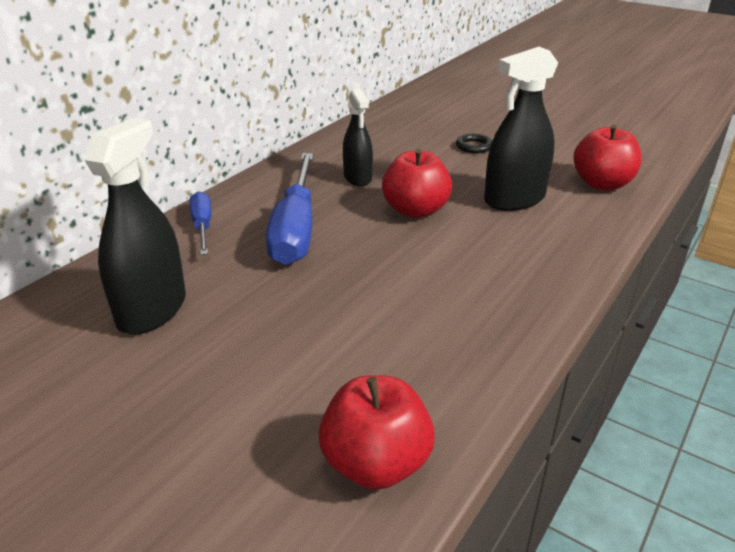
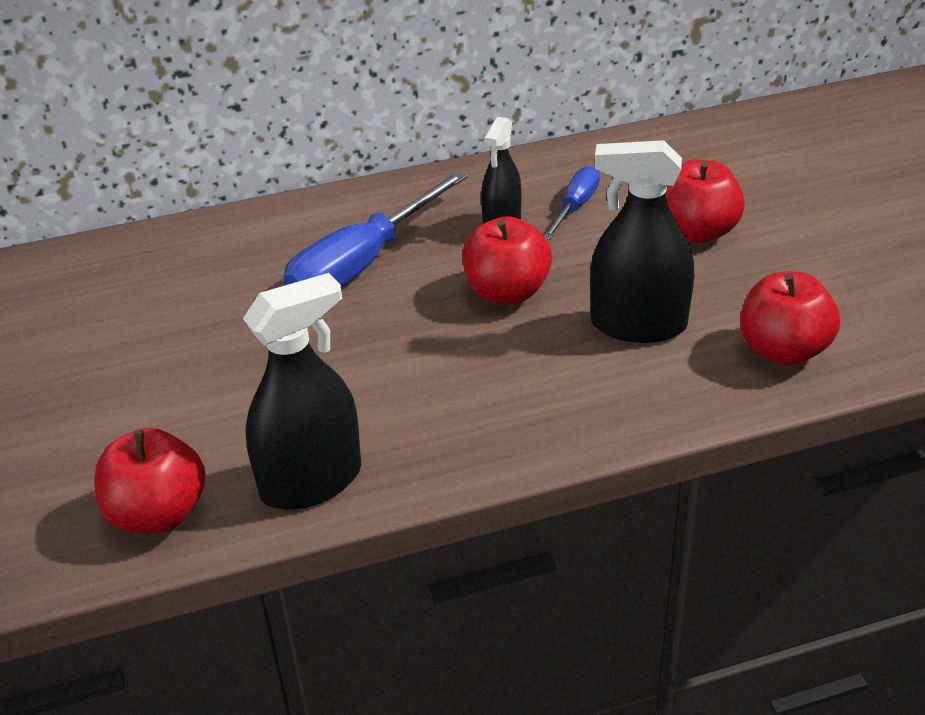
camera: 40 degrees right, 5 degrees up
black spray bottle [84,118,186,335] -> black spray bottle moved to [243,273,361,510]
blue screwdriver [190,191,211,255] -> blue screwdriver moved to [544,166,600,240]
black ring [456,134,492,153] -> red apple [666,160,745,243]

